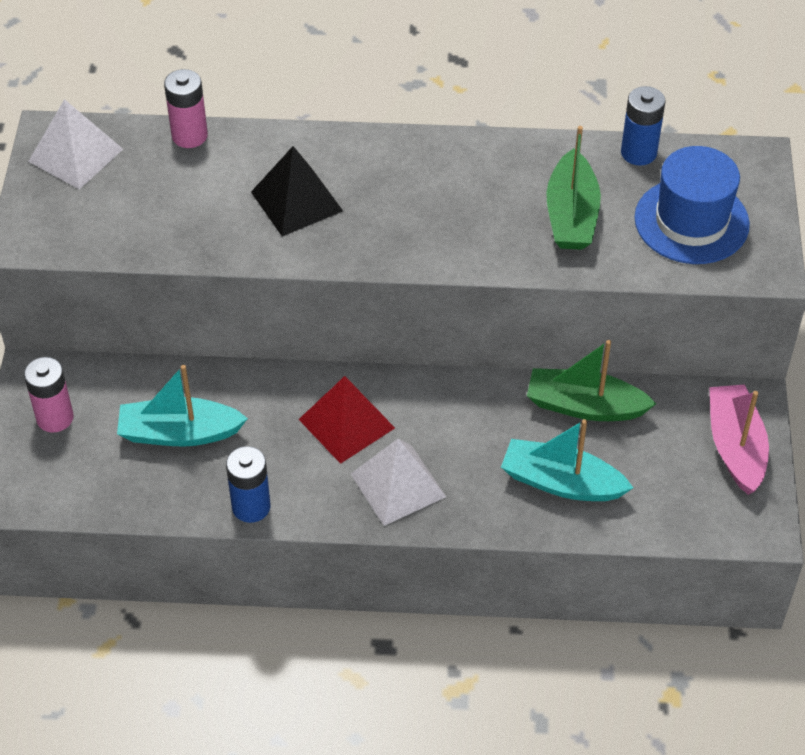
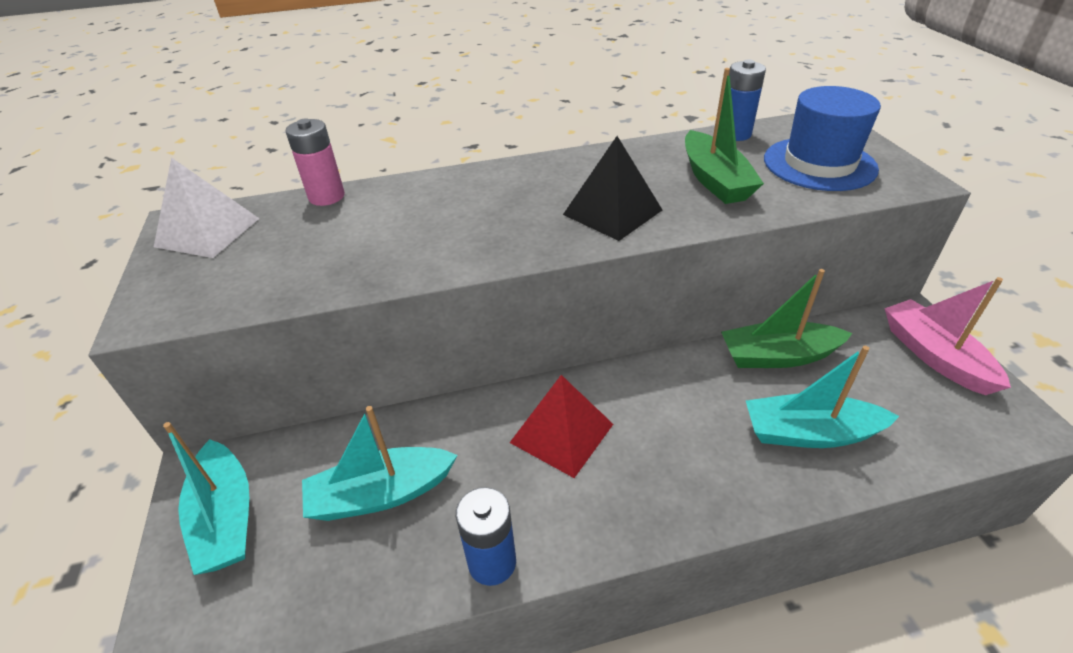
camera: 15 degrees left, 10 degrees down
pink battery [24,357,74,433] -> turquoise boat [163,422,249,575]
black pyramid [251,146,343,236] -> black pyramid moved to [563,136,662,241]
white pyramid [351,439,446,526] -> none

